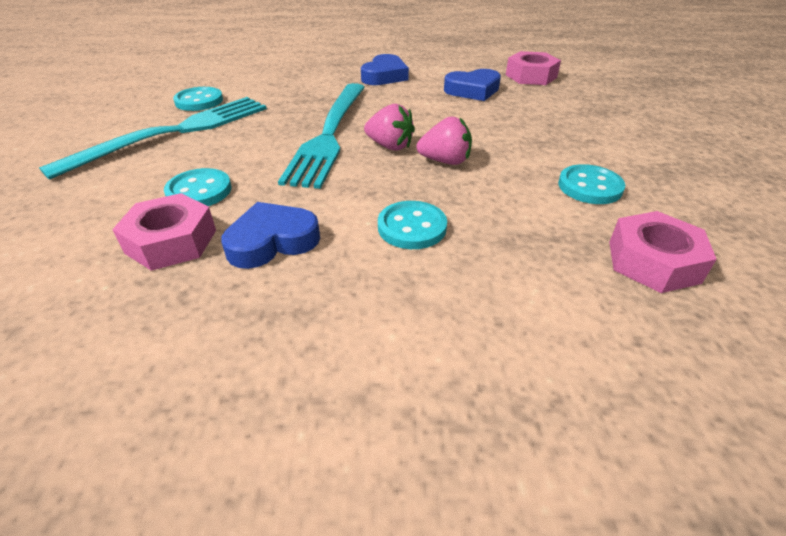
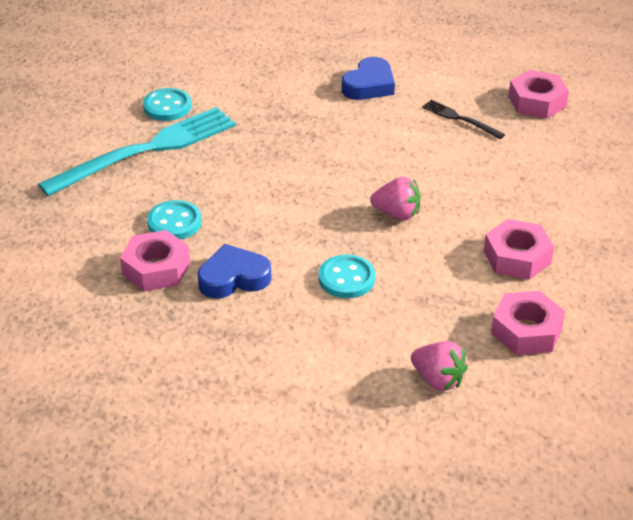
camera: 10 degrees right, 0 degrees up
turquoise fork [278,83,365,189] -> none
pink strawberry [364,104,415,150] -> pink strawberry moved to [411,341,468,391]
blue heart [444,69,501,101] -> black fork [422,99,505,139]
turquoise button [558,164,625,204] -> pink nut [484,219,554,280]

